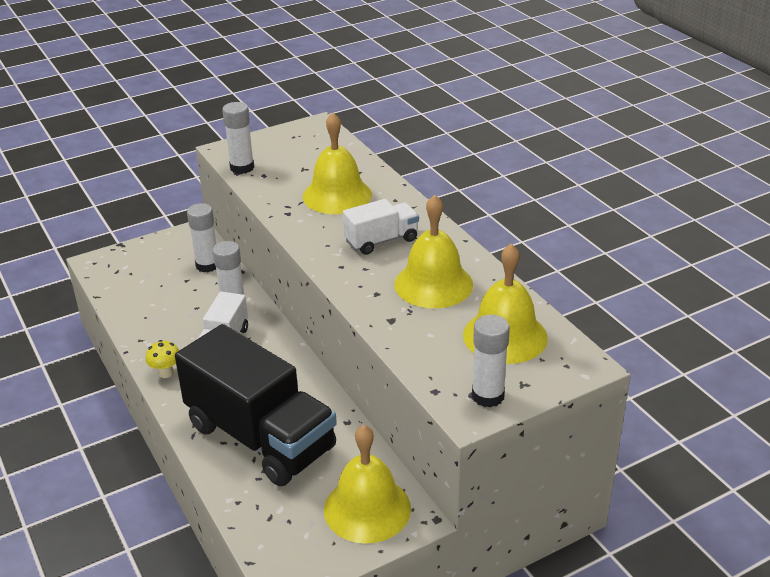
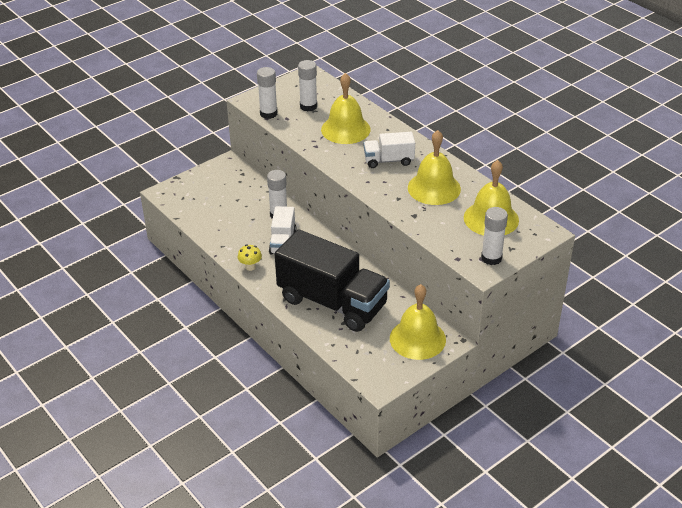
camera: 10 degrees left, 5 degrees up
white glue stick [187,203,216,272] -> white glue stick moved to [298,60,317,112]
white truck [343,199,419,255] -> white truck turned 150 degrees counterclockwise [363,132,415,168]

